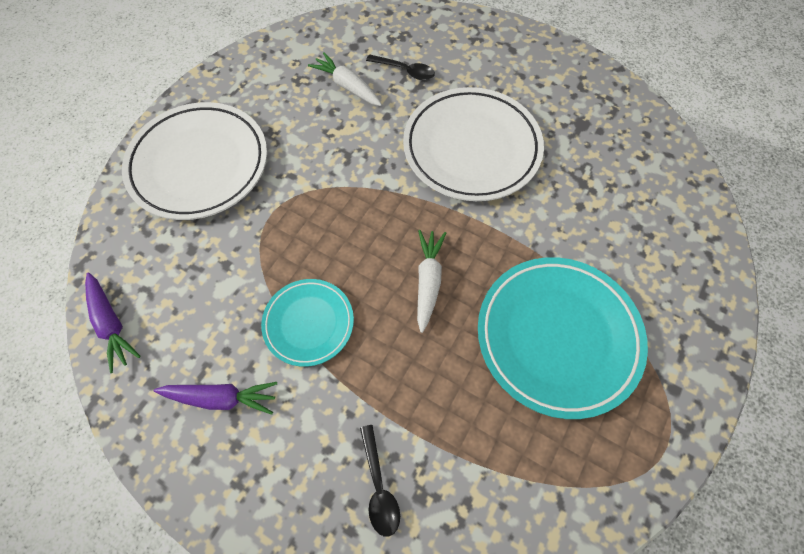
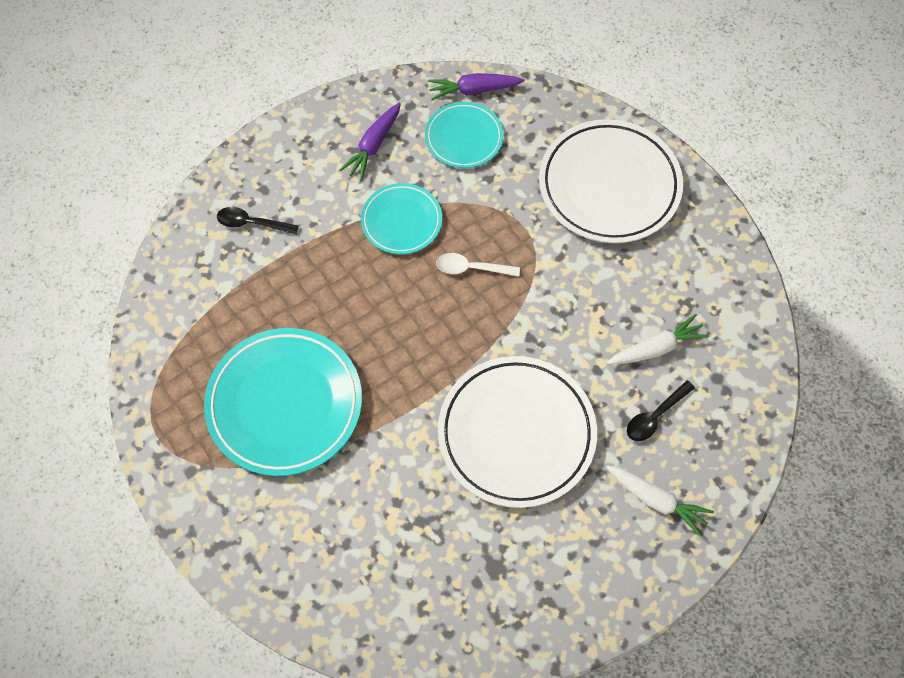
camera: 115 degrees right, 0 degrees up
white carrot [417,230,446,333] -> white carrot moved to [606,465,714,537]
none -> turquoise plate [425,102,503,168]
none -> white spoon [436,253,520,277]

